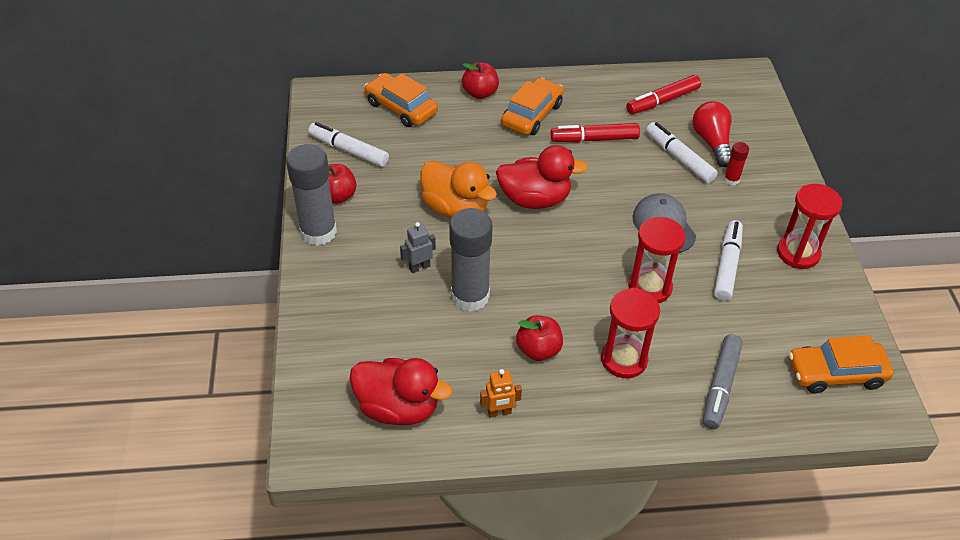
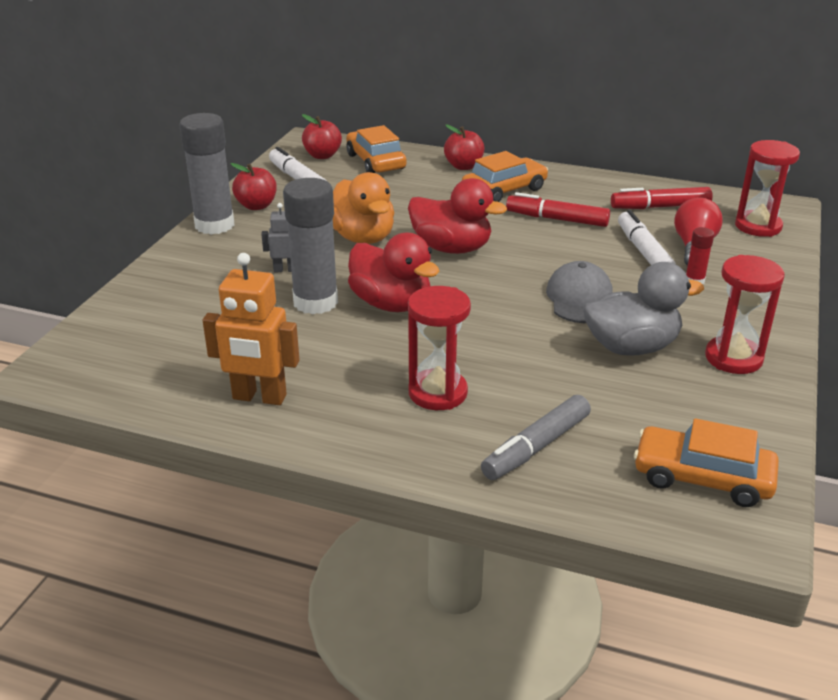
camera: 25 degrees right, 15 degrees down
red duck [350,358,452,425] -> red duck moved to [348,233,440,312]
orange robot [480,369,522,417] -> orange robot [202,253,300,405], size x1.82
red apple [516,315,563,361] -> red apple moved to [302,114,342,159]
red hourglass [628,217,685,303] -> red hourglass moved to [735,140,800,237]
white marker [714,220,743,301] -> grey duck [583,262,704,356]

